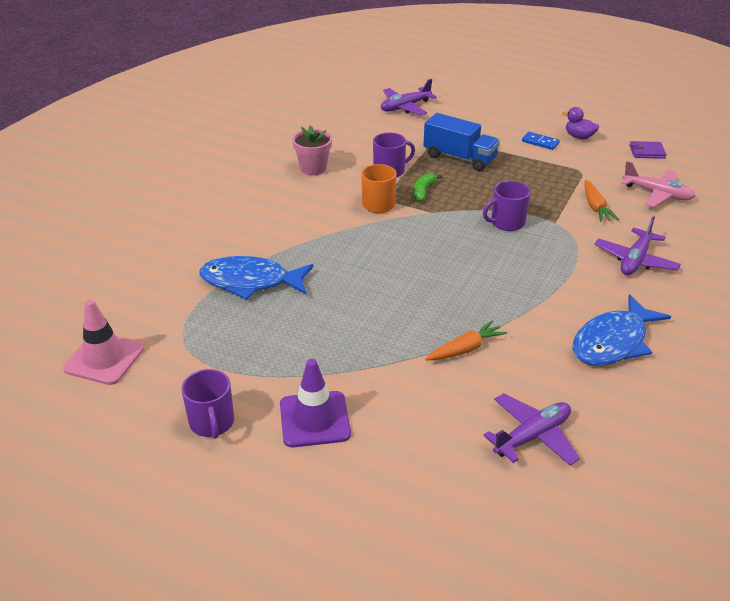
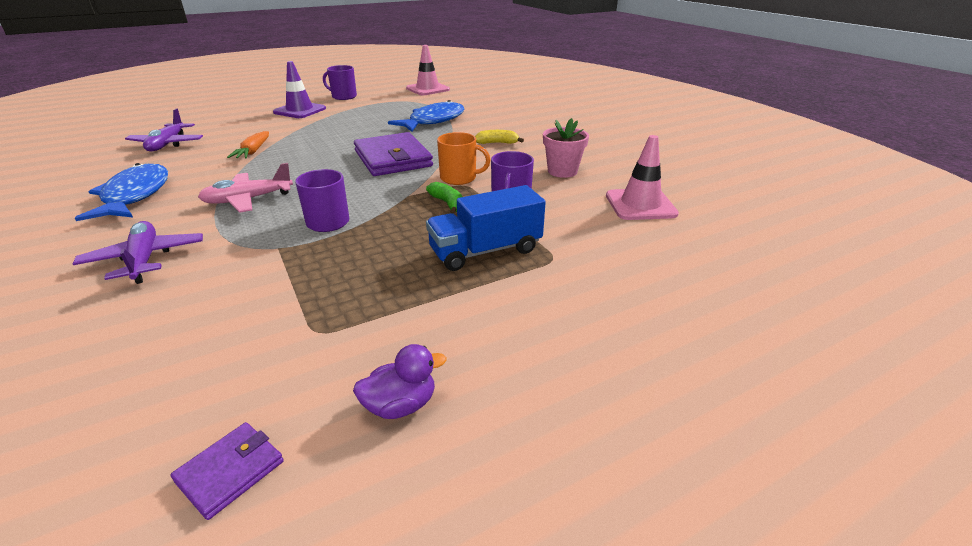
camera: 125 degrees right, 5 degrees down
purple plane [381,79,437,115] -> none
blue domino [522,132,560,150] -> none
orange carrot [584,180,619,222] -> none
pink plane [621,161,695,207] -> pink plane moved to [198,163,293,213]
none -> purple wallet [354,132,433,176]
none -> yellow banana [475,130,524,144]
none -> pink traffic cone [606,135,679,220]

